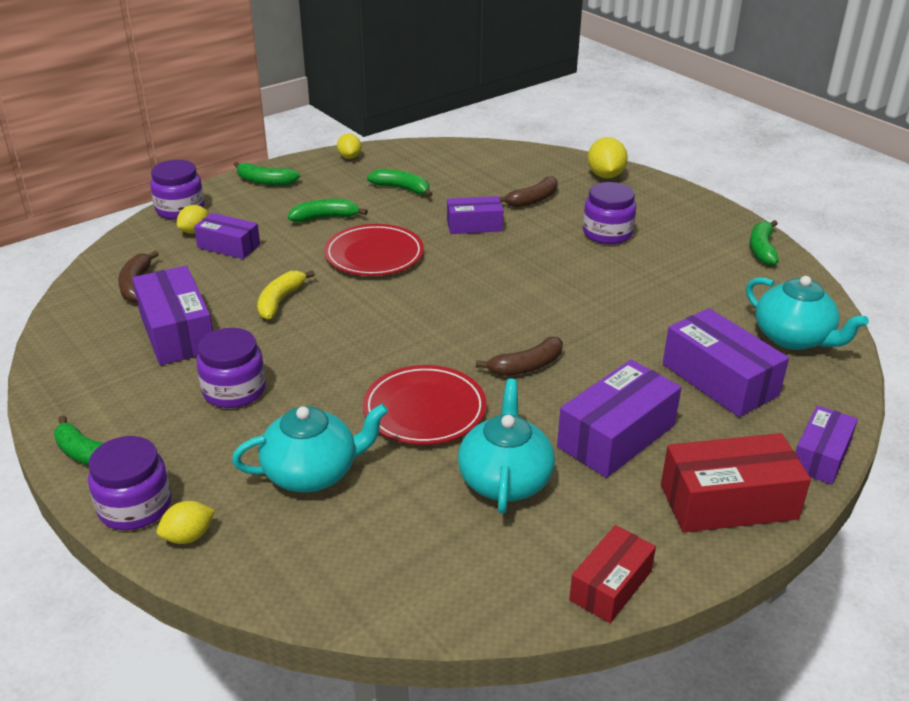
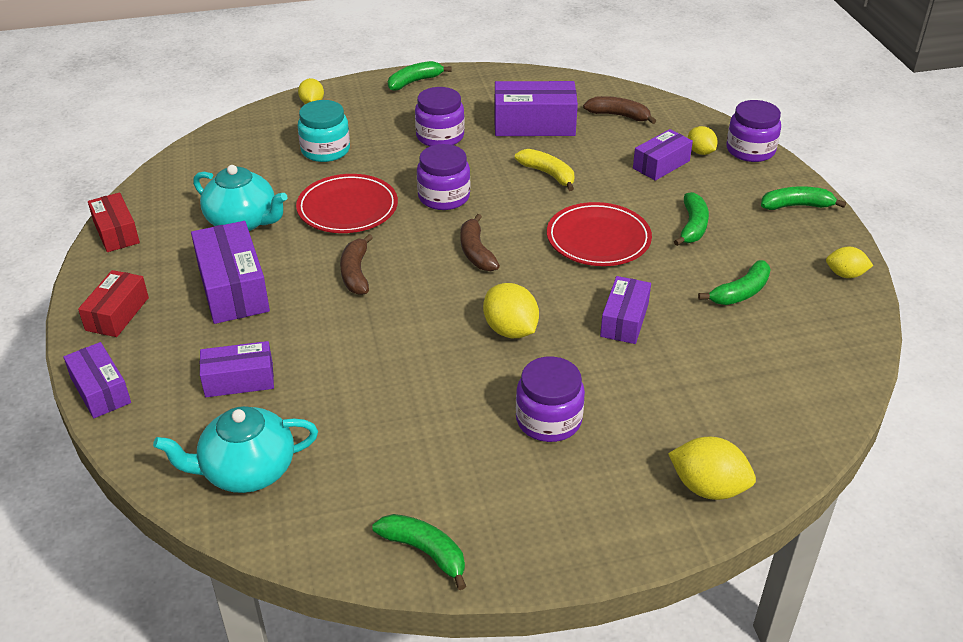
camera: 115 degrees right, 5 degrees up
purple jar [88,436,172,530] -> purple jar moved to [417,144,470,210]
turquoise teapot [232,404,388,492] -> turquoise jar [298,100,350,162]
green banana [234,162,300,186] -> green banana turned 45 degrees clockwise [761,186,846,210]
brown banana [499,176,558,207] -> brown banana moved to [460,214,500,271]
red box [661,433,811,532] -> red box [78,270,149,337], size x0.63
purple box [663,308,789,417] -> purple box [200,341,274,397], size x0.63
none -> yellow lemon [483,283,539,338]

